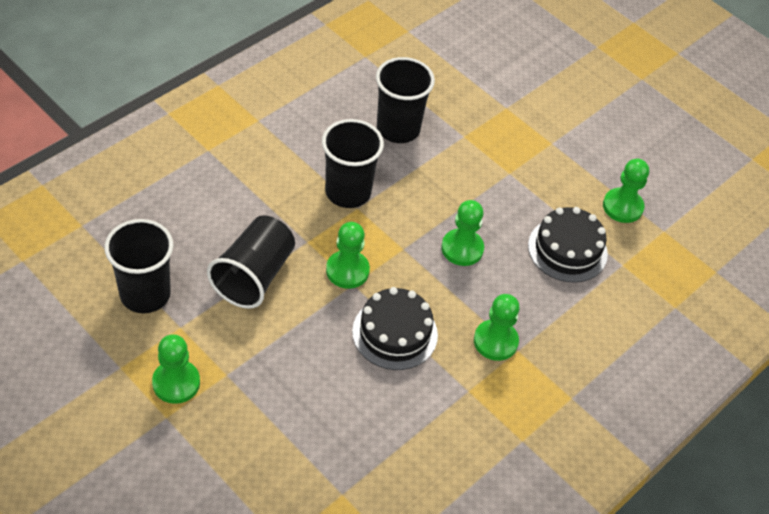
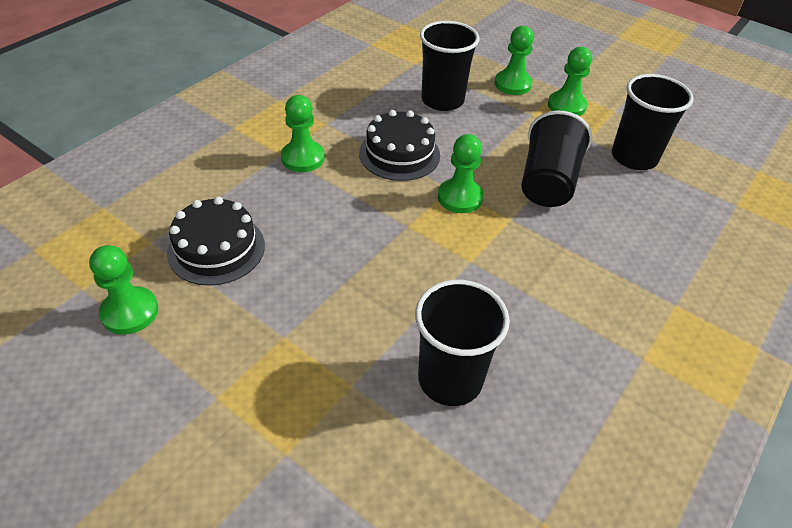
camera: 175 degrees right, 5 degrees down
black cup [322,119,384,208] -> black cup moved to [420,21,479,111]
green pawn [441,200,484,266] -> green pawn moved to [495,26,534,95]

